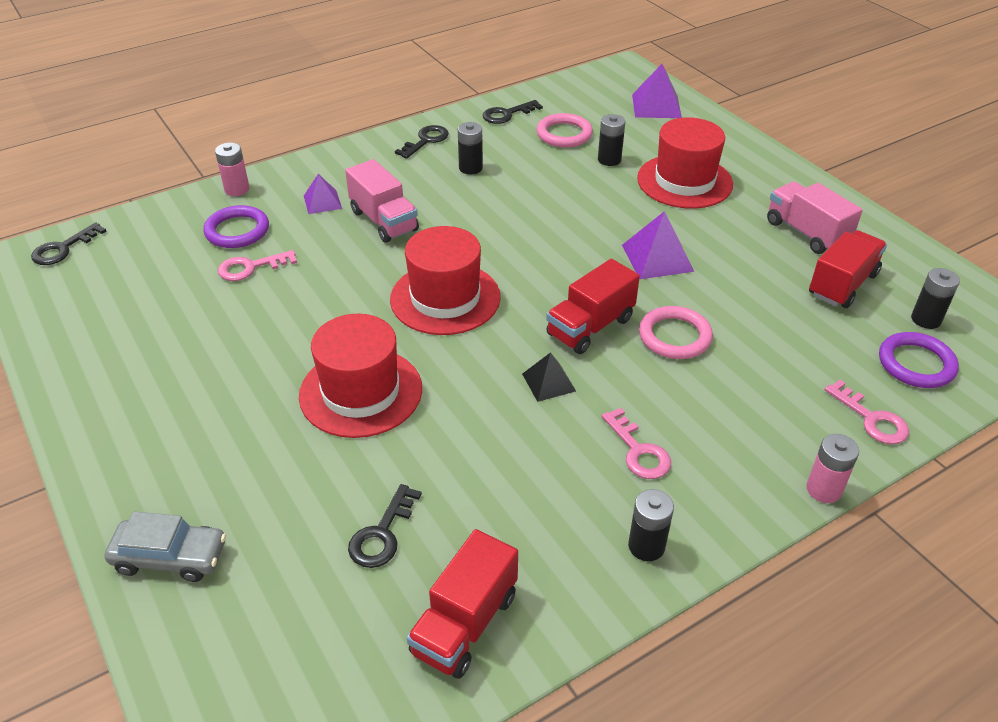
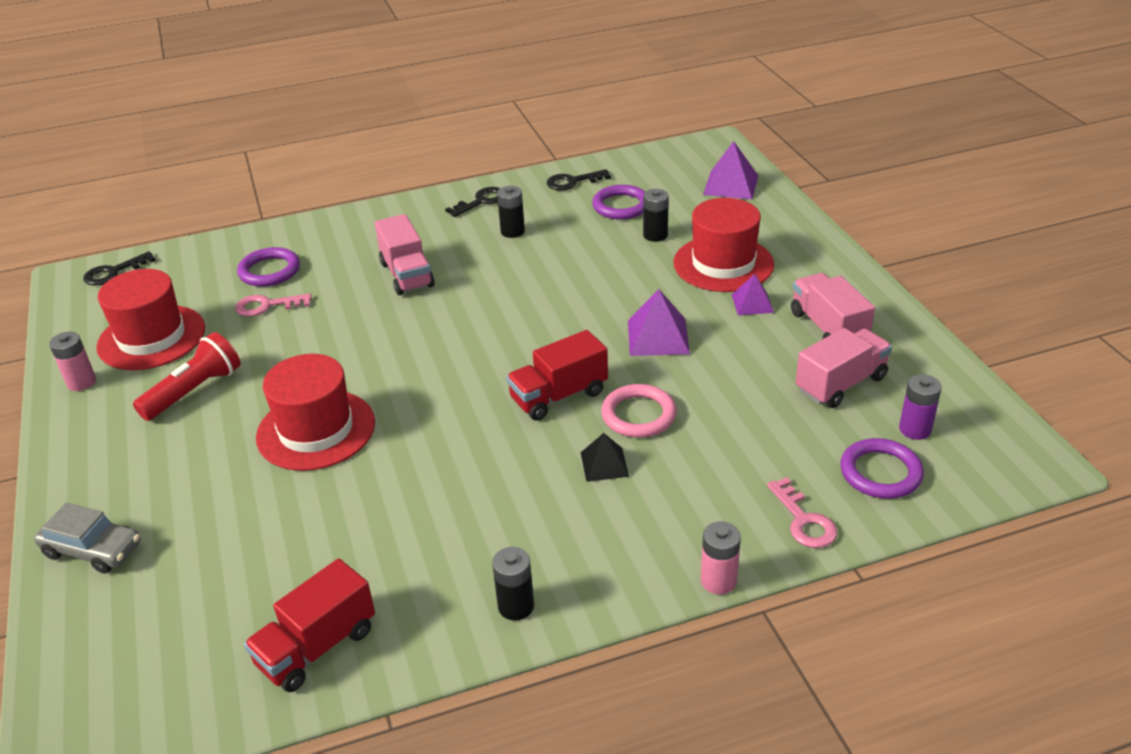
camera: 15 degrees right, 5 degrees down
pink battery [215,143,250,196] -> pink battery moved to [49,332,96,391]
purple pyramid [304,174,342,214] -> purple pyramid moved to [732,274,774,315]
black key [348,484,422,568] -> none
red hat [390,226,501,335] -> red hat moved to [96,269,205,370]
black pyramid [522,352,576,402] -> black pyramid moved to [581,433,629,482]
pink ring [537,113,593,148] -> purple ring [592,185,645,220]
pink key [601,408,671,479] -> none
red truck [809,230,887,308] -> pink truck [796,328,892,408]
black battery [911,268,960,329] -> purple battery [899,374,941,440]
none -> red flashlight [133,332,241,421]

